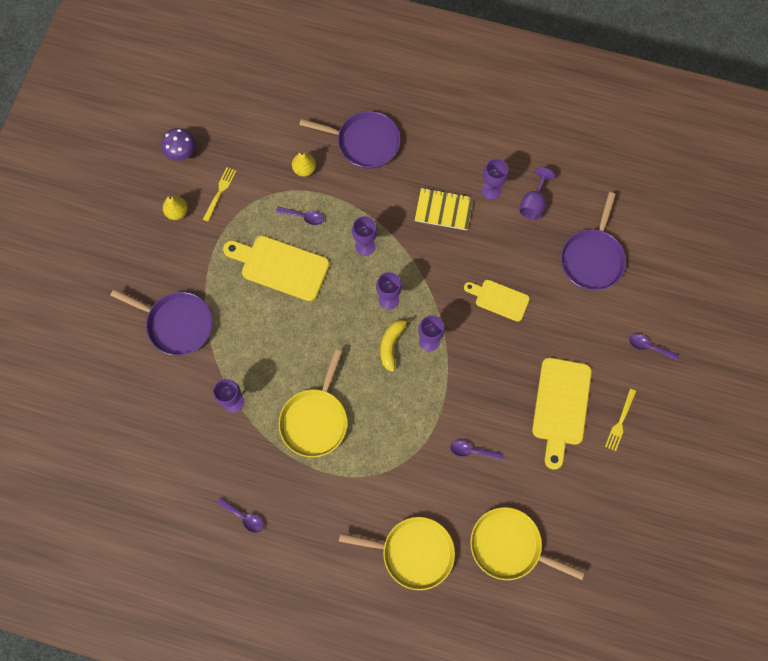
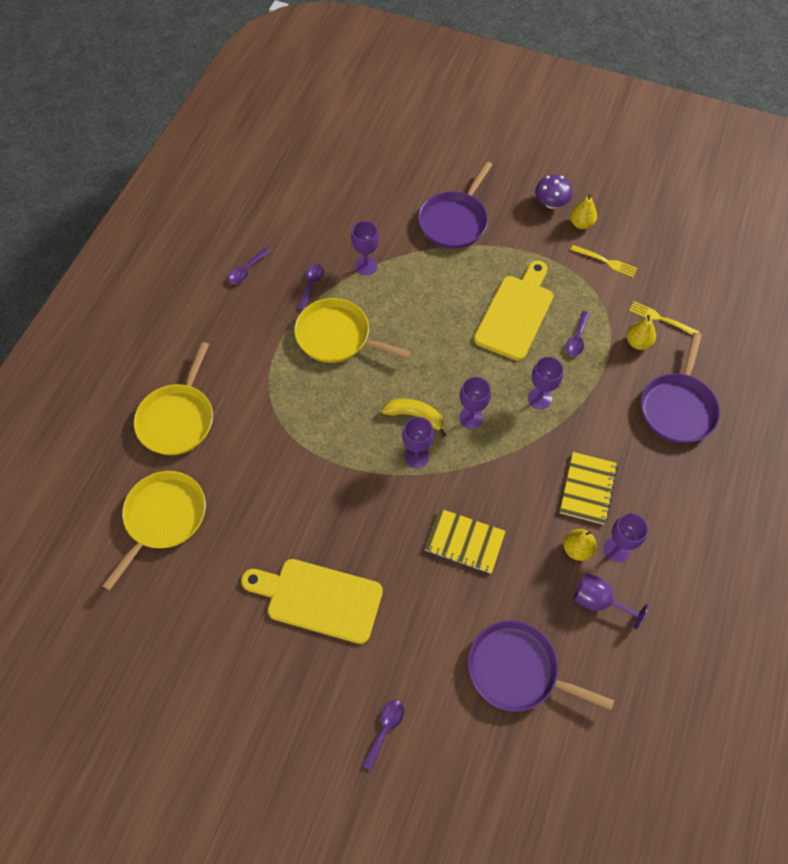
camera: 95 degrees right, 10 degrees down
purple mushroom [161,128,196,161] -> purple mushroom moved to [535,174,573,209]
purple spoon [450,440,503,460] -> purple spoon moved to [298,264,324,311]
yellow cutting board [464,280,530,322] -> yellow notebook [425,509,506,574]
yellow fork [605,389,637,451] -> yellow fork moved to [629,301,699,335]
none -> yellow pear [564,529,597,561]

